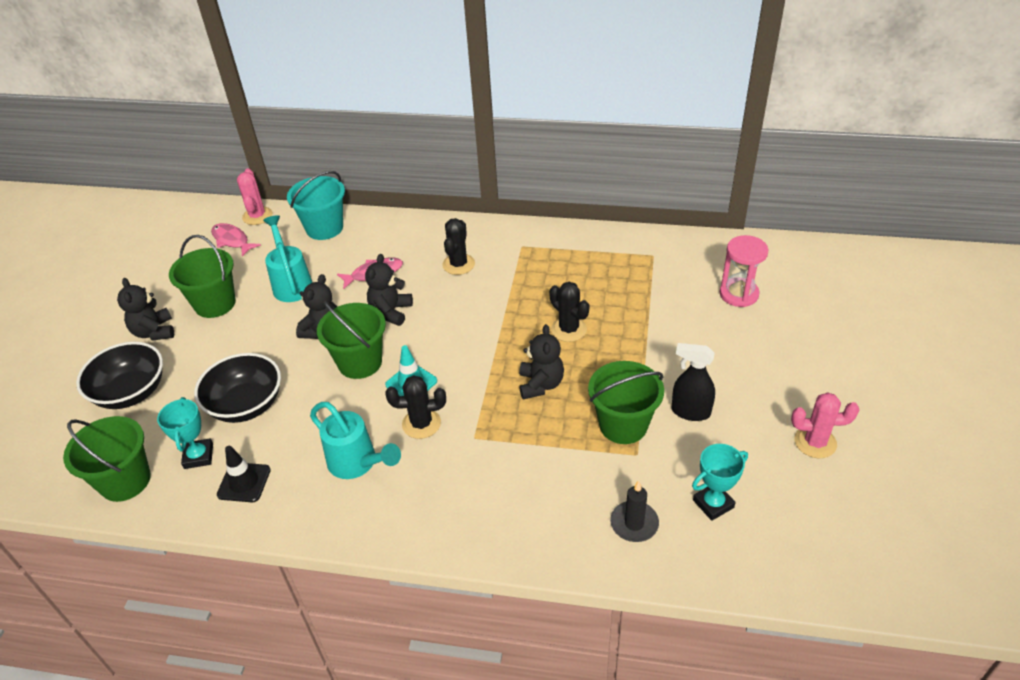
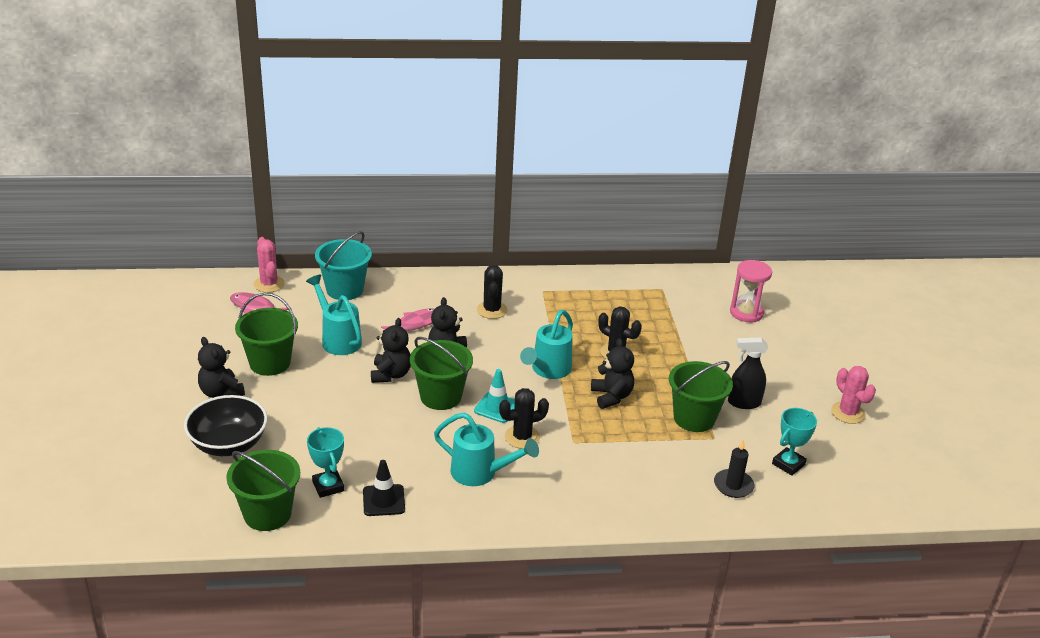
camera: 20 degrees left, 10 degrees down
black bowl [194,353,281,423] -> none
pink cactus [791,393,859,458] -> pink cactus turned 75 degrees clockwise [831,366,876,424]
none -> turquoise watering can [520,310,573,379]

